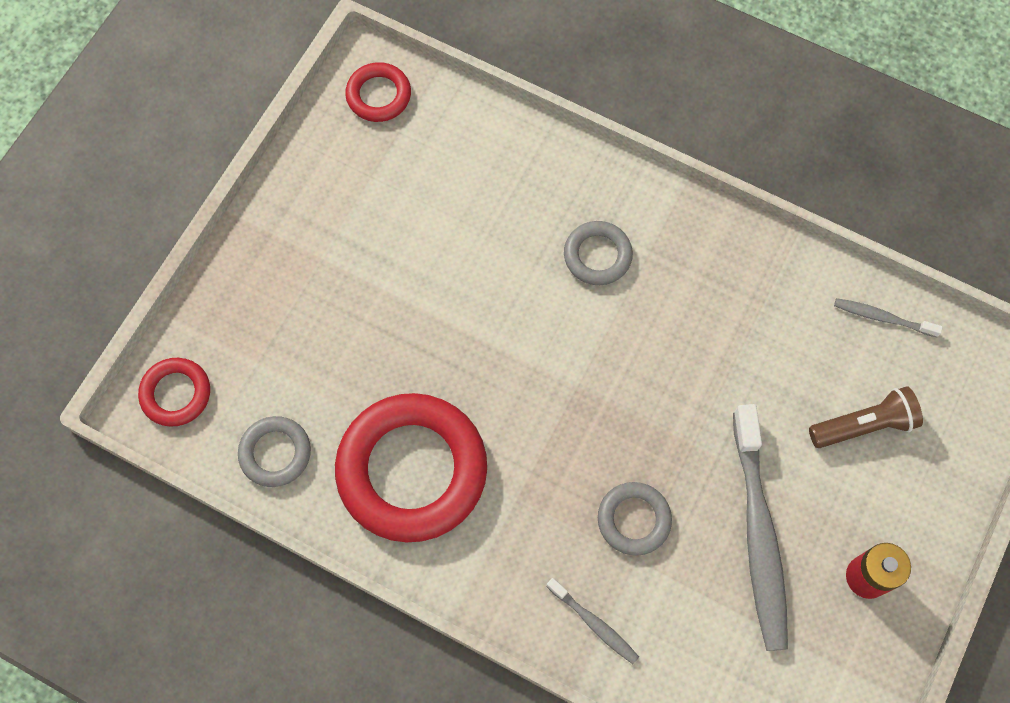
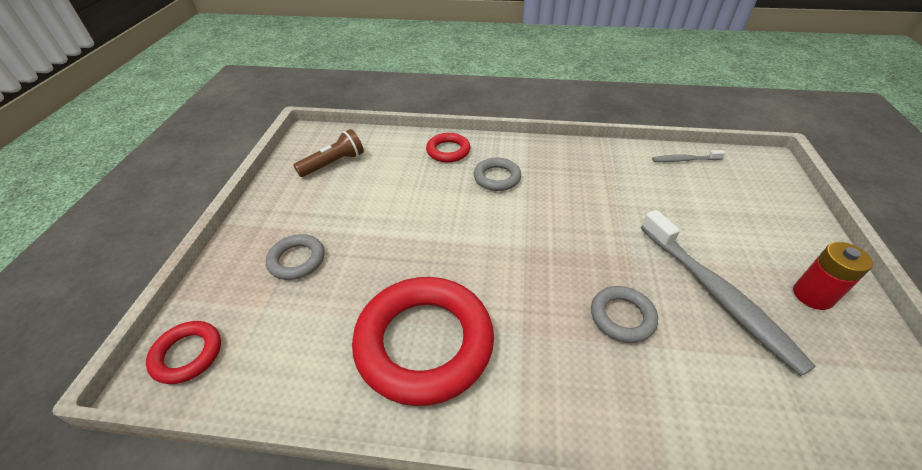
camera: 20 degrees left, 25 degrees down
grey ring [238,416,311,487] -> grey ring moved to [266,234,325,280]
red ring [345,62,411,122] -> red ring moved to [426,133,470,163]
grey toothbrush [546,578,639,664] -> none
brown flashlight [809,386,923,448] -> brown flashlight moved to [293,129,364,177]

